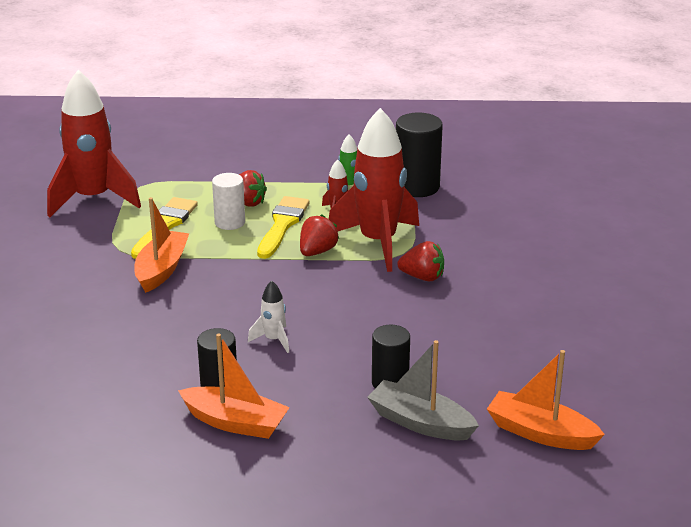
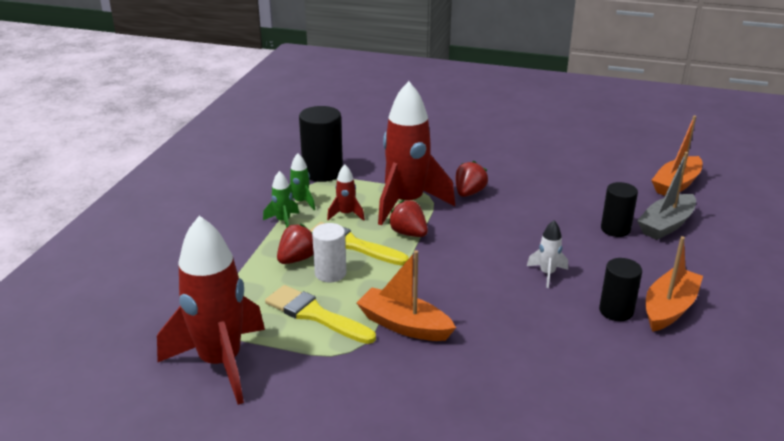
camera: 75 degrees left, 0 degrees up
none -> green rocket [263,171,299,228]

